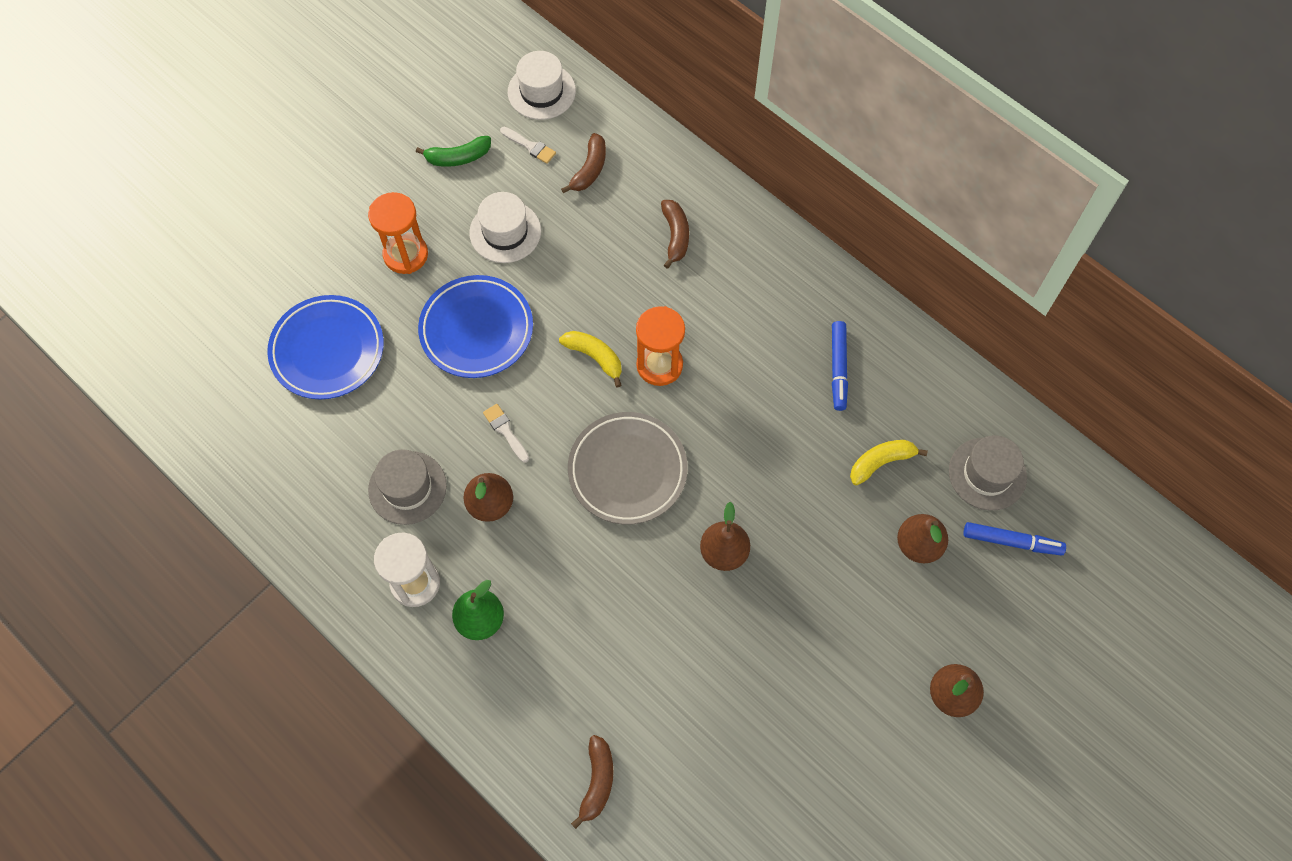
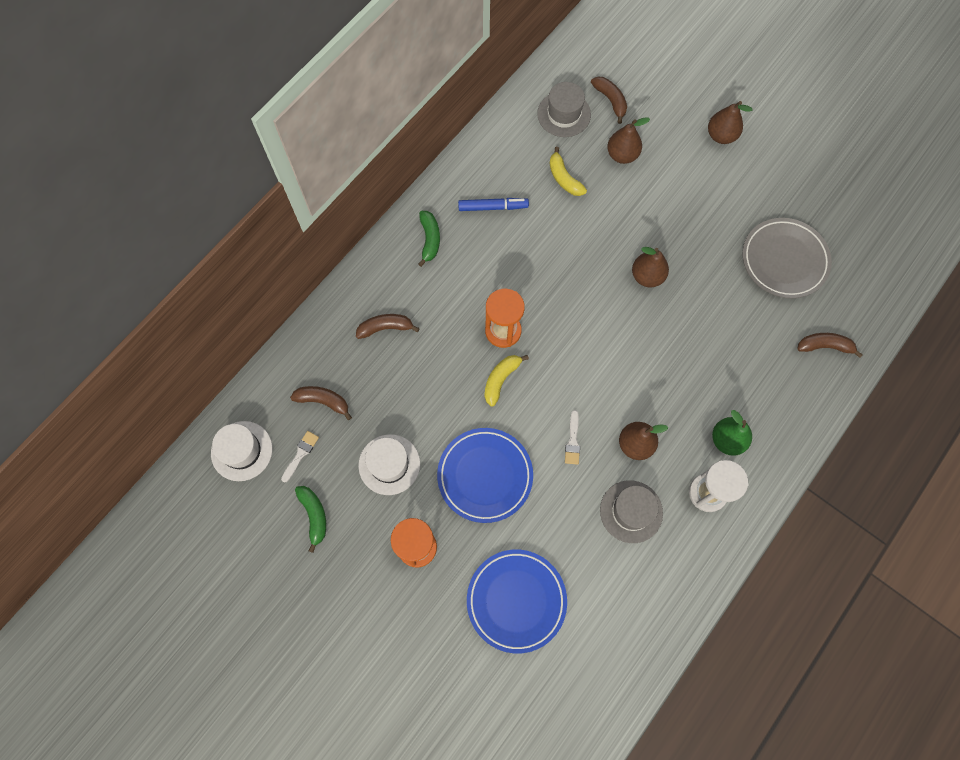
camera: 95 degrees left, 5 degrees up
white brush [483,404,529,463] -> white brush turned 45 degrees counterclockwise [565,410,580,465]
grey plate [568,412,688,525] -> grey plate moved to [742,218,832,298]
blue marker [963,522,1066,556] -> brown banana [591,77,627,124]
none -> green banana [418,211,440,267]

